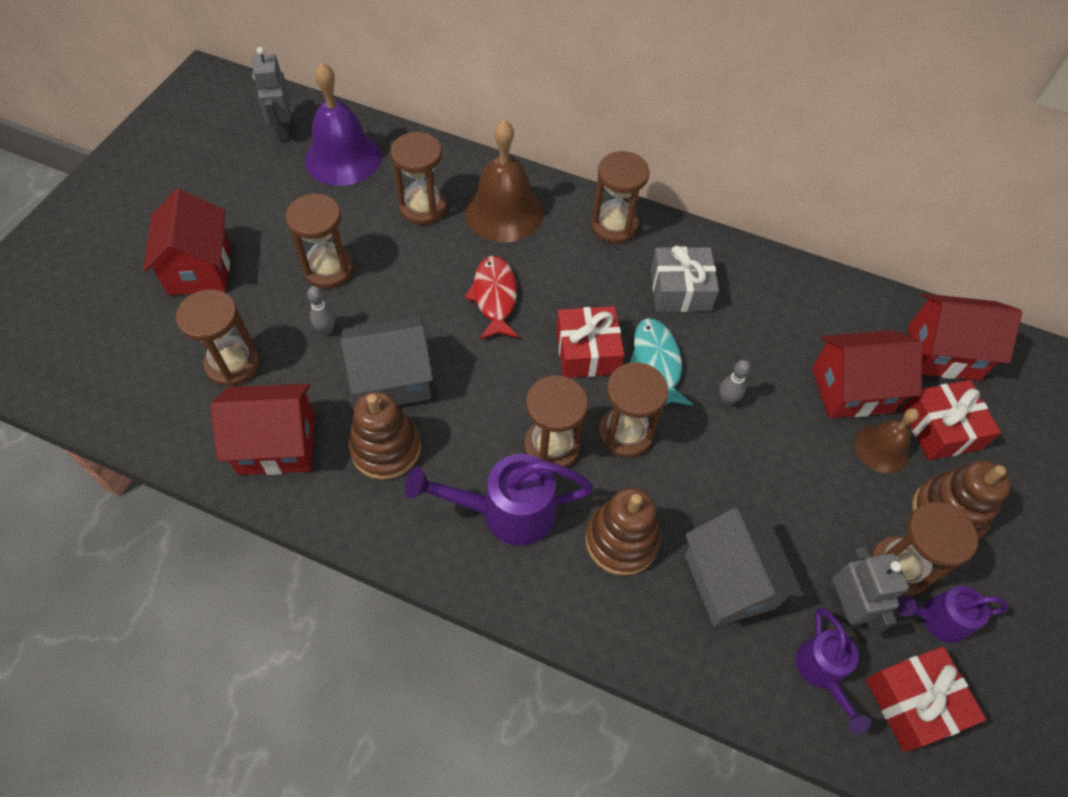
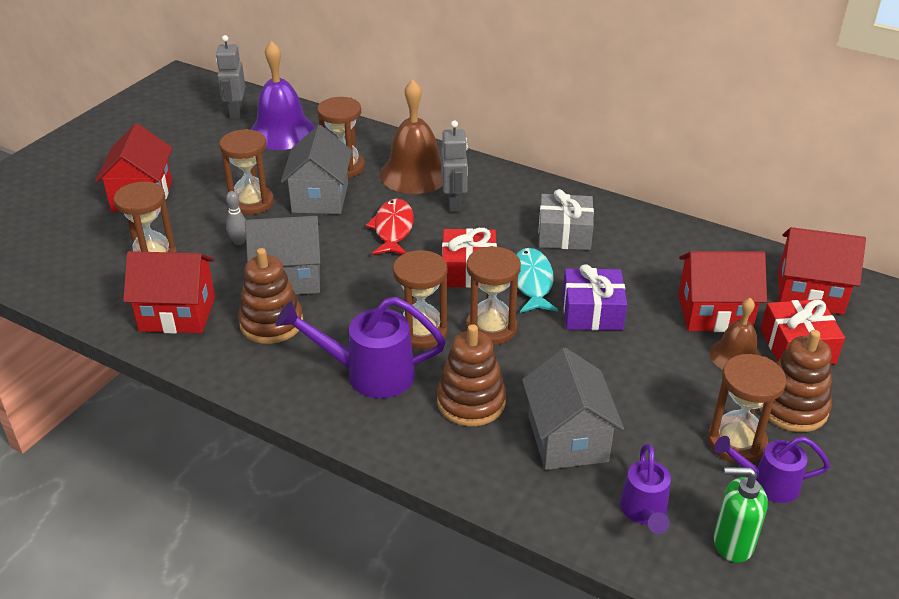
camera: 10 degrees right, 20 degrees down
brown hourglass [591,151,649,244] -> none
grey bowling pin [719,360,750,406] -> purple gift [563,264,627,330]
grey robot [829,546,909,634] -> grey robot moved to [441,120,468,212]
red gift [866,646,987,752] -> green soap dispenser [714,467,768,563]
none -> grey house [281,125,352,214]

